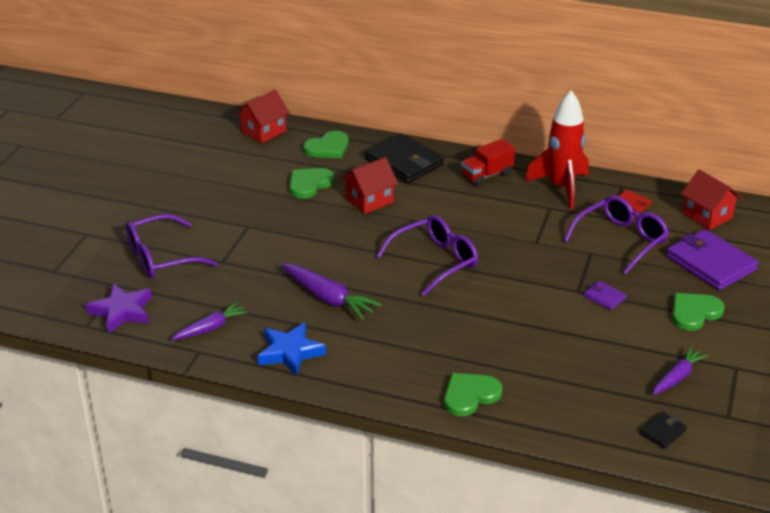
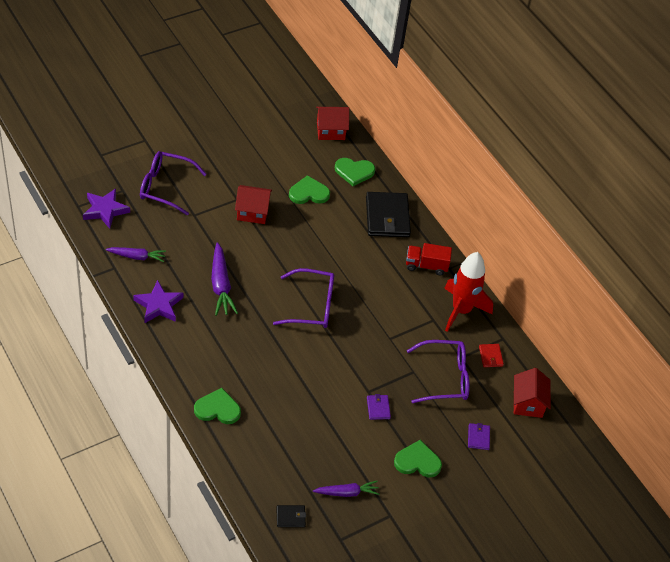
camera: 35 degrees right, 15 degrees up
blue star [257,322,326,376] -> purple star [133,280,183,323]
red house [341,157,398,214] -> red house moved to [235,185,272,224]
purple wallet [666,229,759,290] -> purple wallet [468,423,490,450], size x0.46

